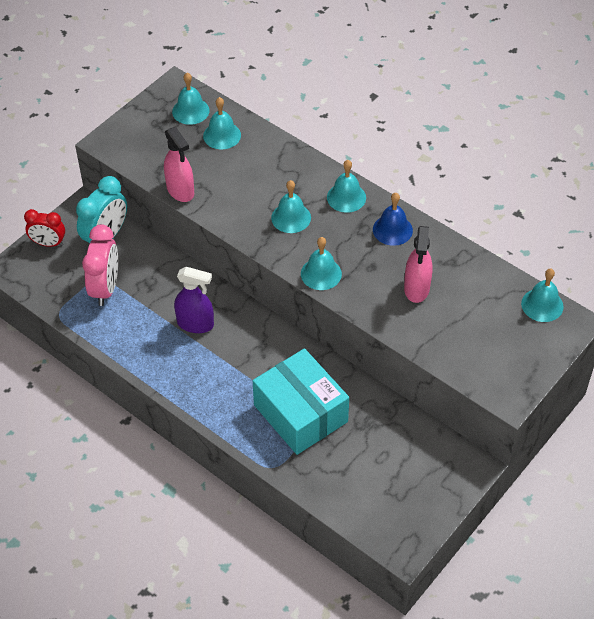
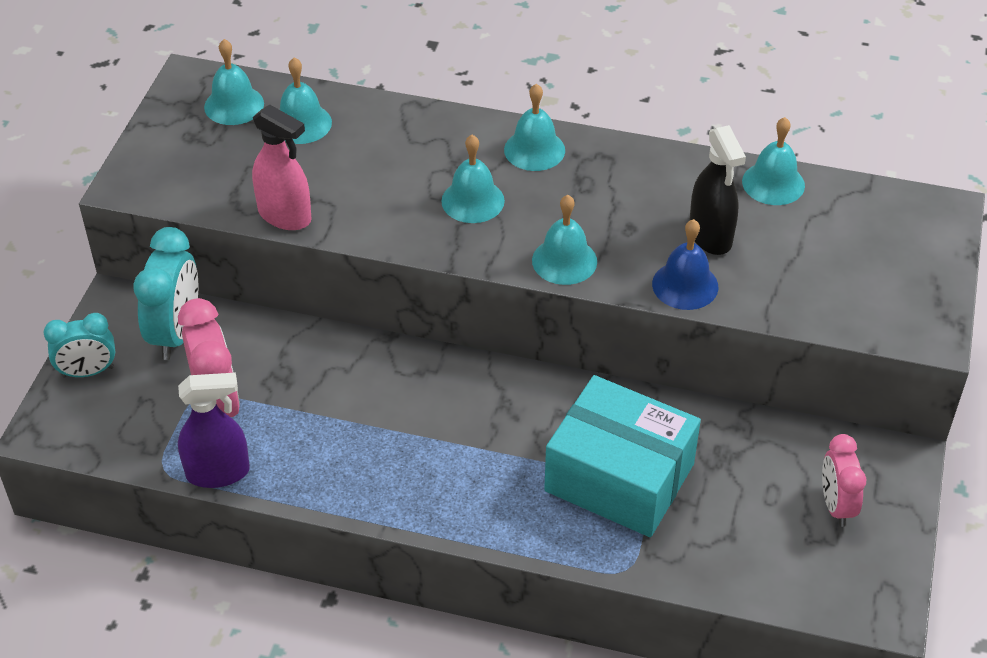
camera: 25 degrees left, 5 degrees down
red clock [24,209,65,247] -> turquoise clock [44,313,115,378]
purple spray bottle [174,267,214,333] -> purple spray bottle moved to [178,373,250,488]
blue bell [373,193,413,246] -> blue bell moved to [652,219,718,310]
pink spray bottle [404,226,432,303] -> black spray bottle [689,125,746,255]
turquoise bell [521,268,564,322] -> turquoise bell moved to [742,117,805,205]
none -> pink clock [822,434,866,527]

